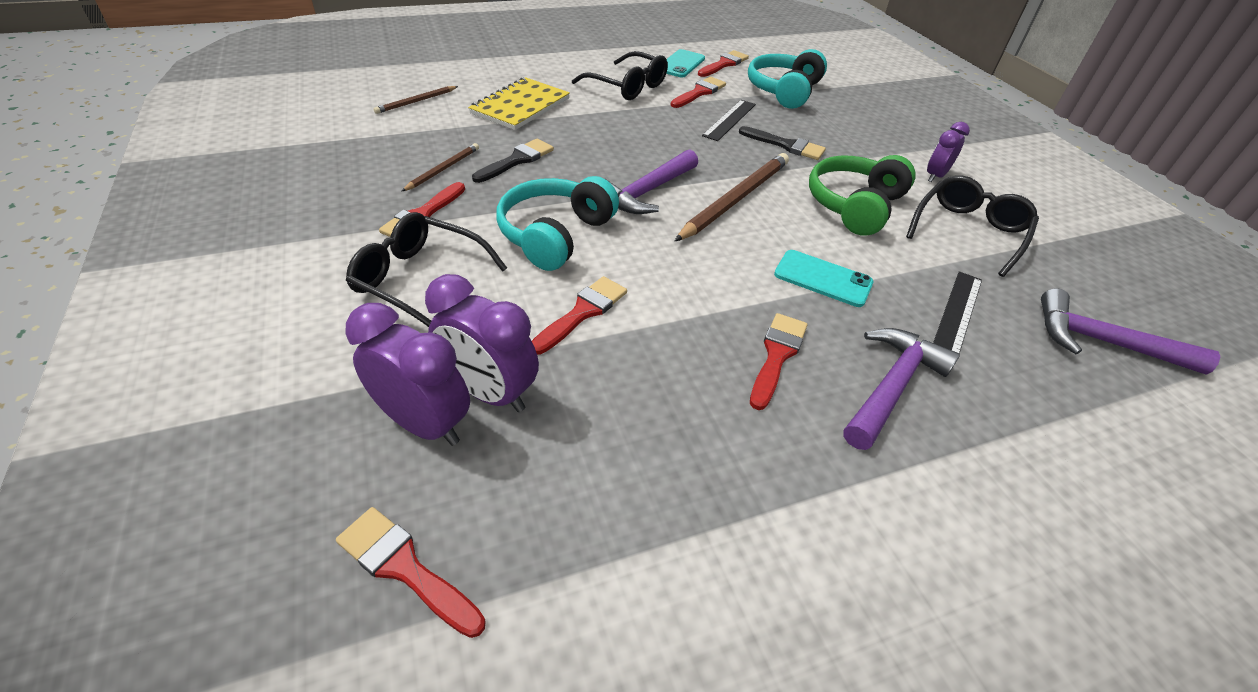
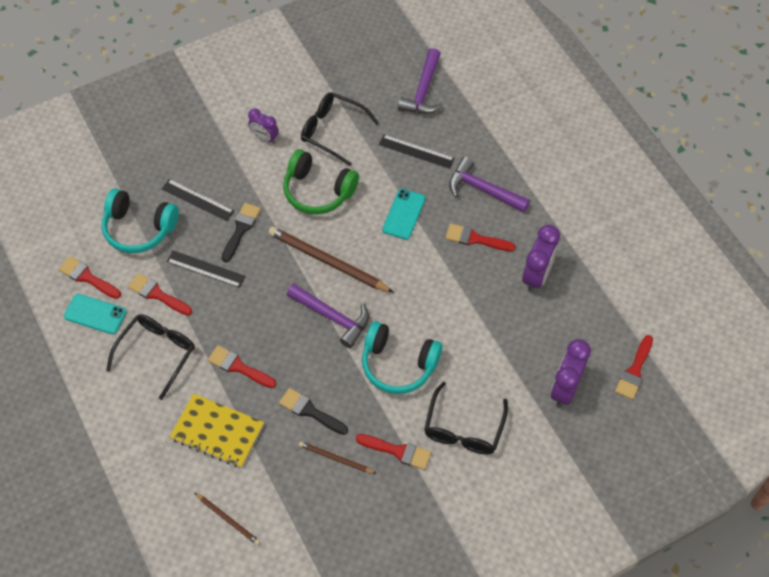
camera: 95 degrees left, 15 degrees up
purple clock [425,274,539,412] -> purple clock moved to [522,225,560,293]
red brush [532,276,627,355] -> red brush moved to [208,345,276,388]
none -> black ruler [162,179,234,221]

